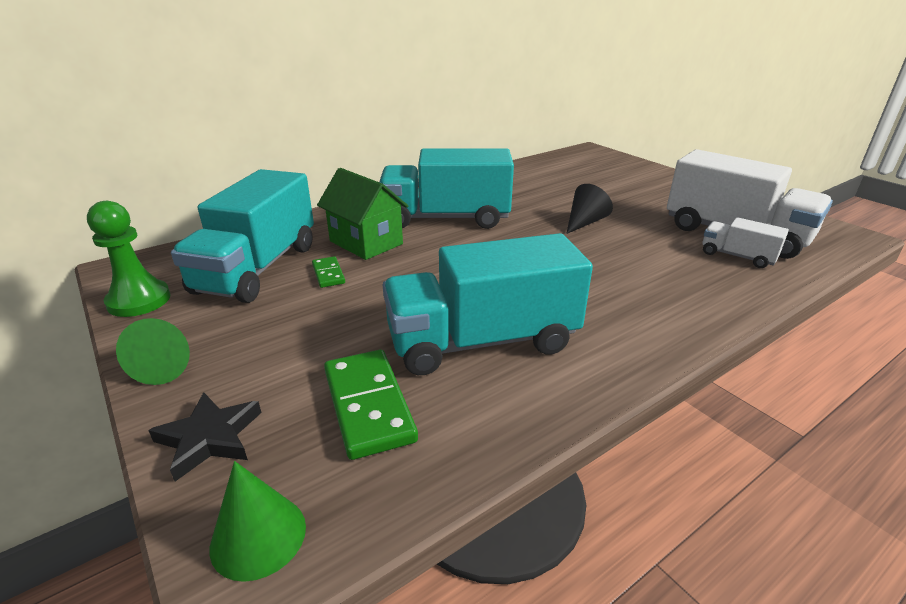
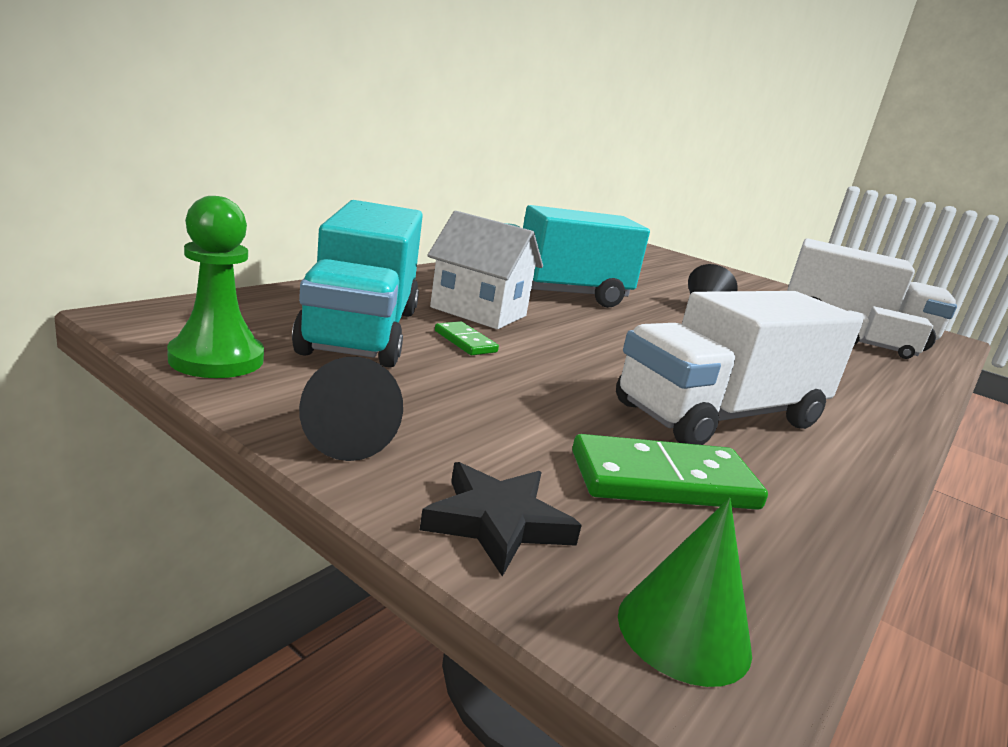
camera: 20 degrees left, 10 degrees down
green cone [116,318,190,385] -> black cone [299,357,403,461]
green house [317,168,408,260] -> white house [427,211,543,329]
green domino [324,350,418,460] -> green domino turned 60 degrees counterclockwise [572,434,768,510]
turquoise truck [383,233,593,375] -> white truck [616,291,863,445]

